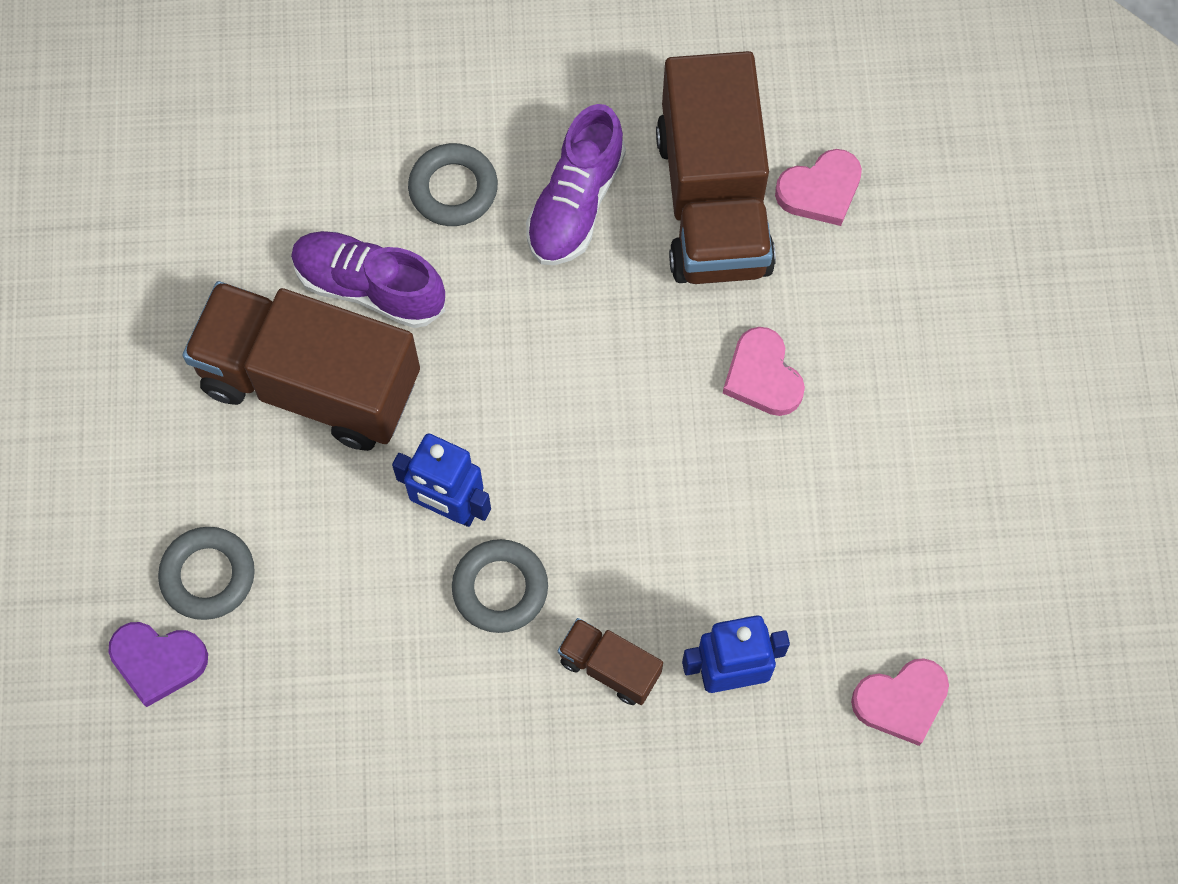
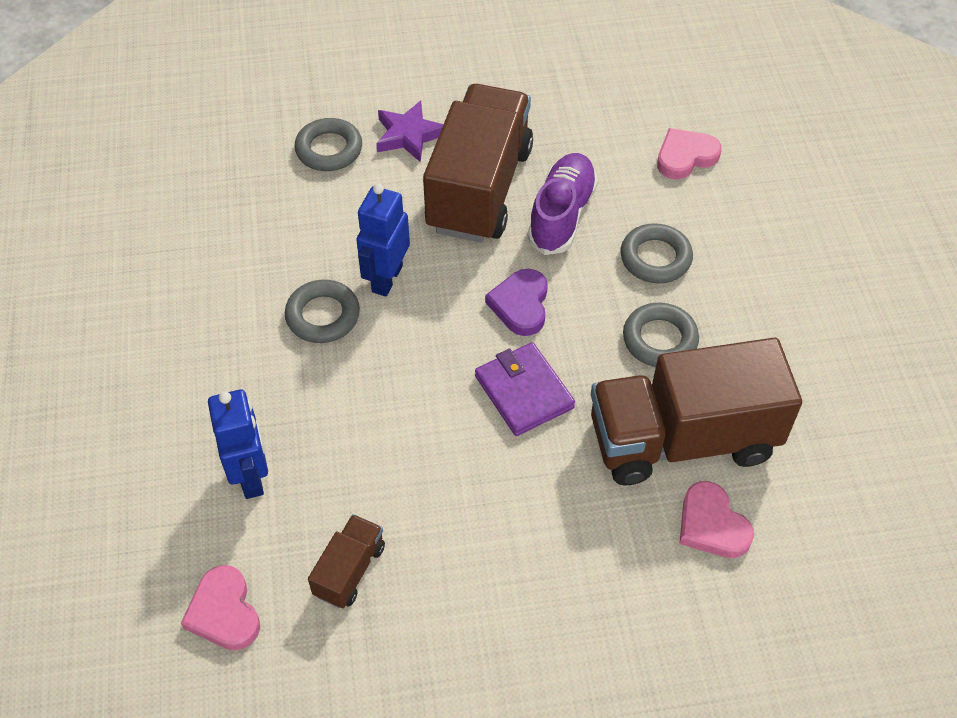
camera: 85 degrees right, 15 degrees down
purple heart [108,622,208,707] -> purple heart moved to [485,269,548,336]
purple shoe [526,104,626,265] -> grey ring [623,303,699,367]
brown truck [558,618,663,705] -> brown truck moved to [308,514,385,608]
pink heart [723,327,805,416] -> pink heart moved to [657,128,722,179]
none -> purple star [376,100,444,162]
none -> purple wallet [475,342,575,436]

